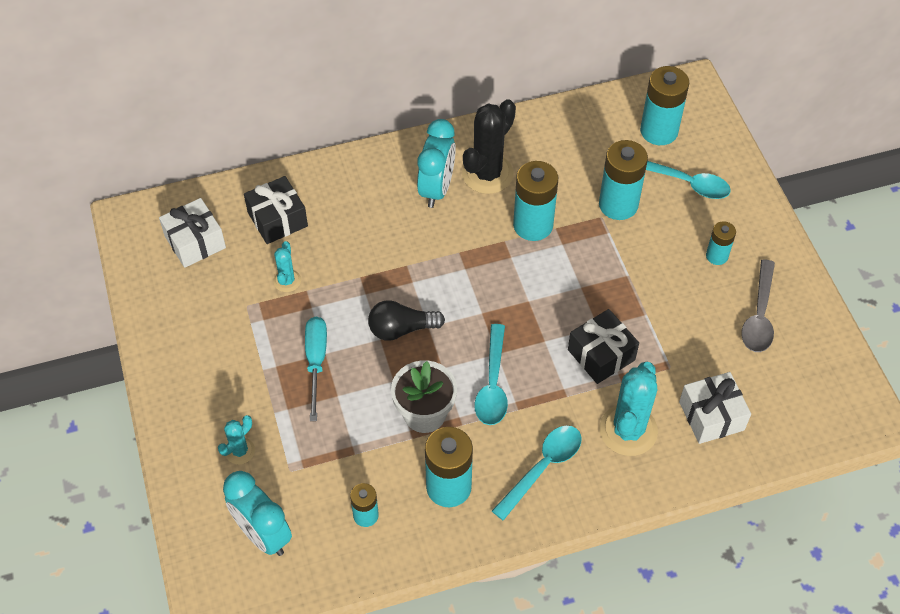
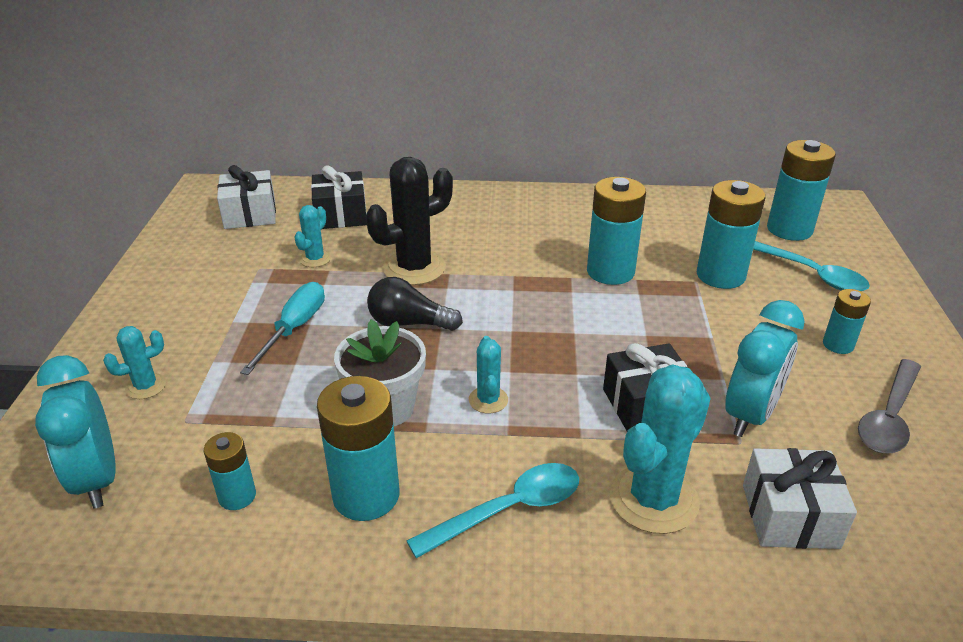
camera: 20 degrees right, 20 degrees down
turquoise clock [417,119,456,208] -> turquoise clock moved to [725,300,805,437]
black cactus [462,99,516,194] -> black cactus moved to [366,157,453,285]
turquoise spoon [474,324,508,425] -> turquoise cactus [469,336,508,414]

